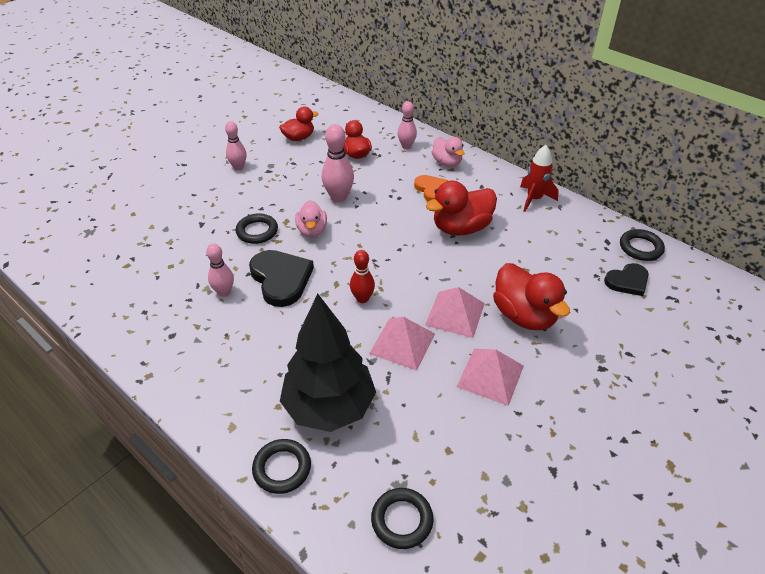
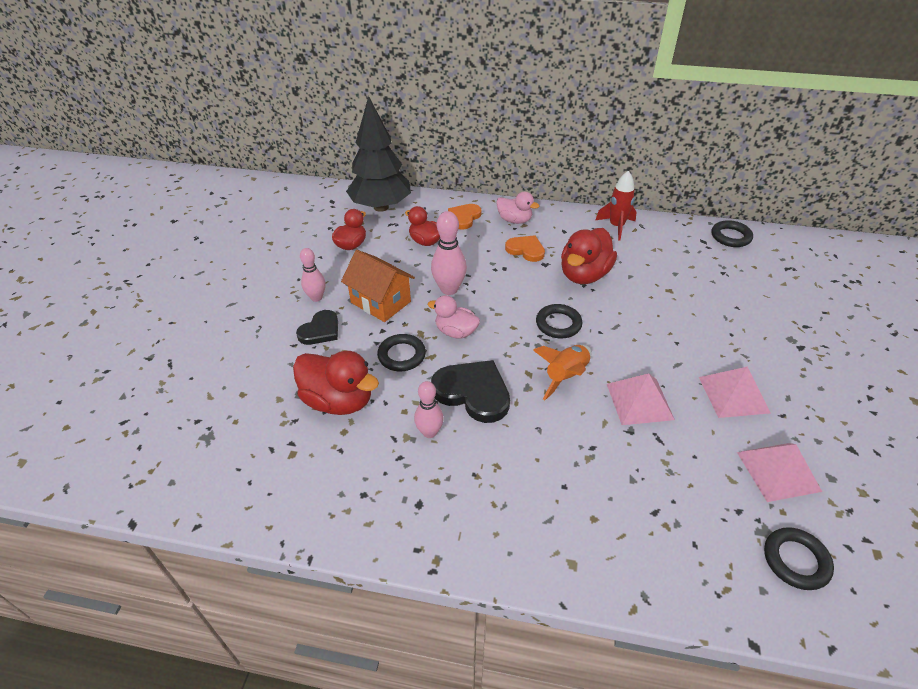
camera: 30 degrees left, 0 degrees up
black ring [252,439,311,494] -> black ring moved to [536,304,582,338]
black tree [280,294,376,432] -> black tree moved to [346,96,411,212]
pink duck [295,200,327,238] -> pink duck turned 150 degrees clockwise [428,295,480,338]
red bowling pin [350,250,375,303] -> orange rocket [533,345,591,400]
pink bowling pin [398,101,417,149] -> orange heart [448,204,481,230]
pink pyramid [425,287,485,338] -> pink pyramid moved to [737,443,822,502]
red duck [493,263,570,330] -> red duck moved to [293,351,379,415]
black heart [604,263,649,296] -> black heart moved to [296,310,338,345]
none -> orange house [341,250,415,322]

